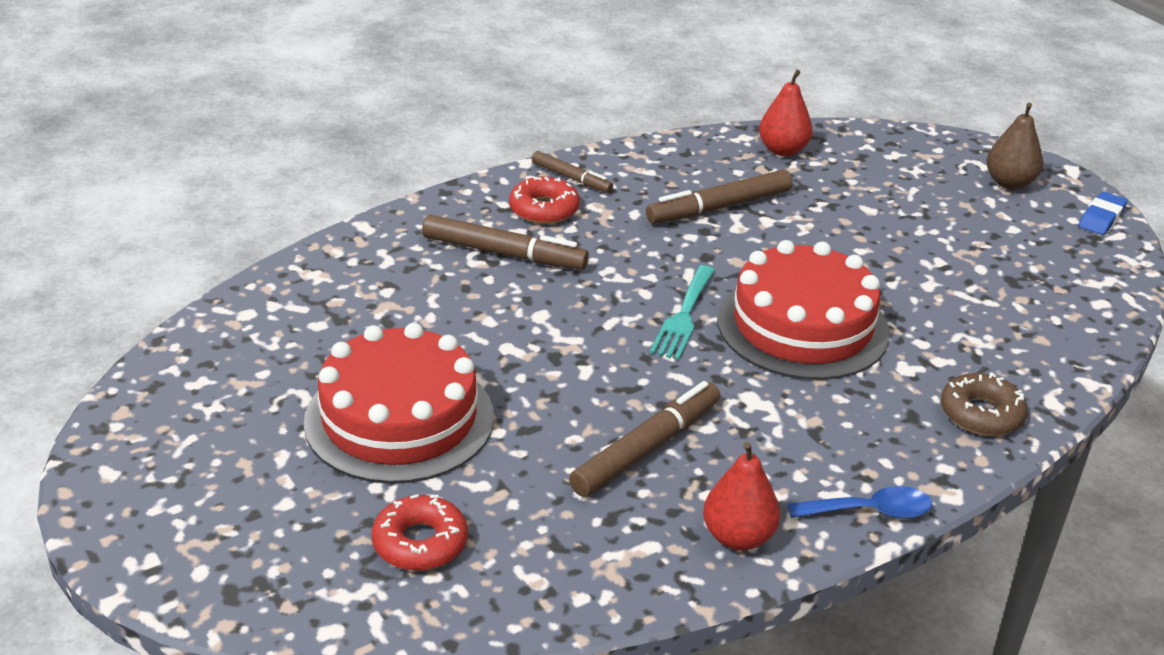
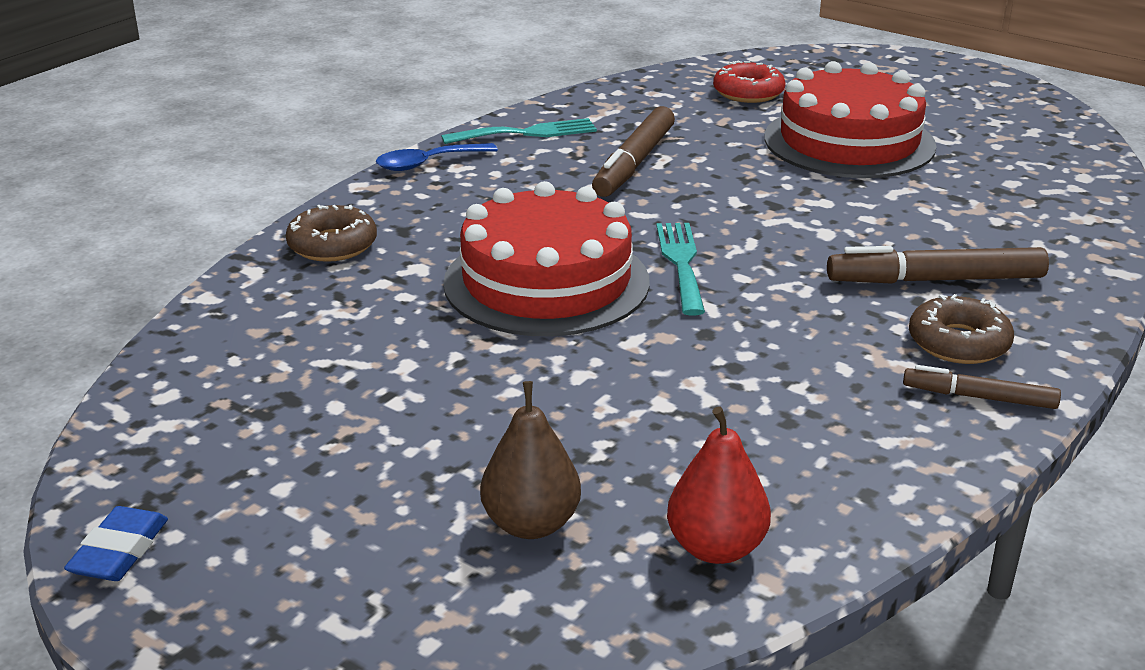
camera: 160 degrees right, 5 degrees down
red donut [509,176,580,224] -> brown donut [909,294,1014,364]
brown marker [646,169,793,224] -> none
red pear [703,442,780,550] -> turquoise fork [441,118,597,144]
brown pear [986,103,1043,189] -> brown pear moved to [480,381,581,539]

